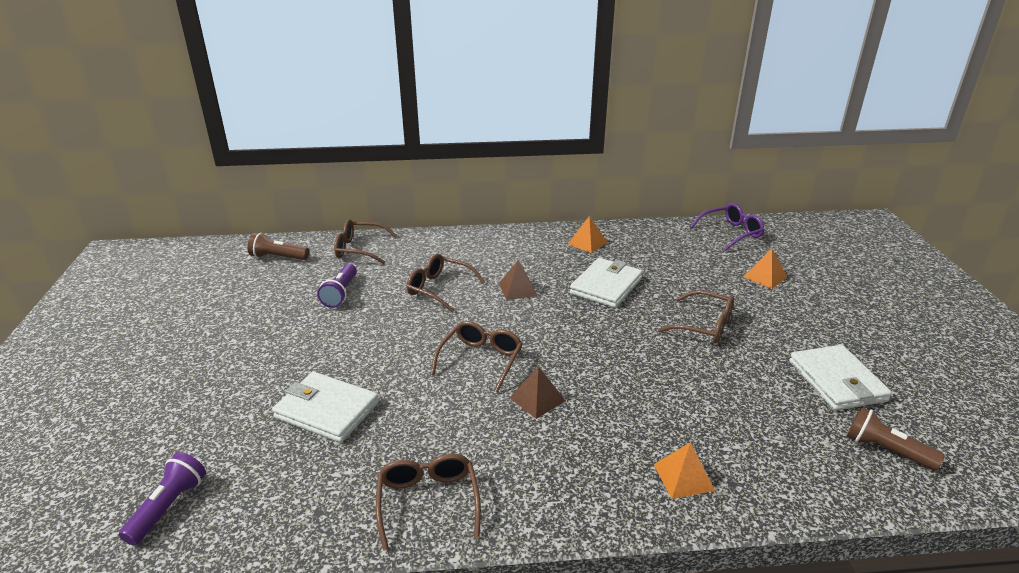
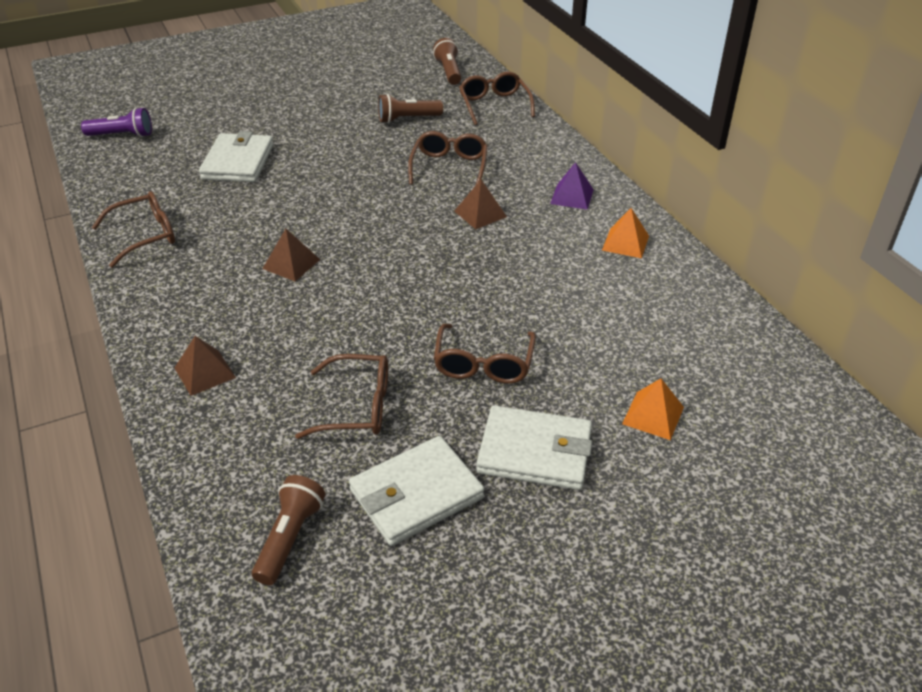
camera: 70 degrees right, 10 degrees up
purple flashlight [317,264,357,308] -> brown flashlight [378,94,443,123]
brown glasses [431,321,523,393] -> brown glasses moved to [295,354,388,439]
white wallet [570,258,643,308] -> white wallet moved to [476,406,592,490]
orange pyramid [654,442,715,499] -> brown pyramid [175,336,236,396]
purple glasses [690,203,764,251] -> none
none -> purple pyramid [550,162,594,210]

